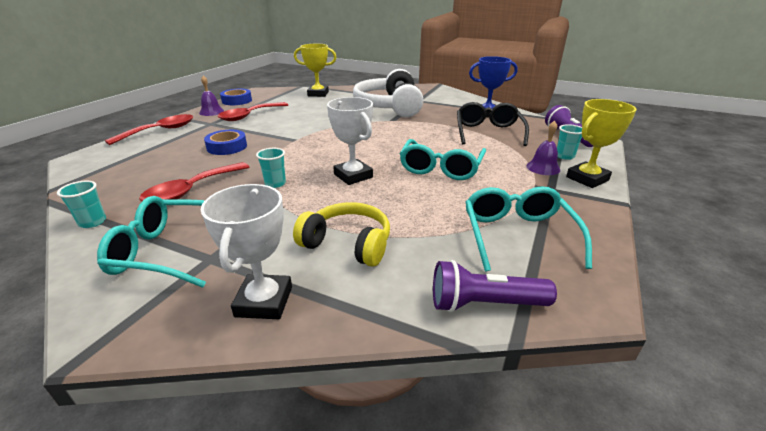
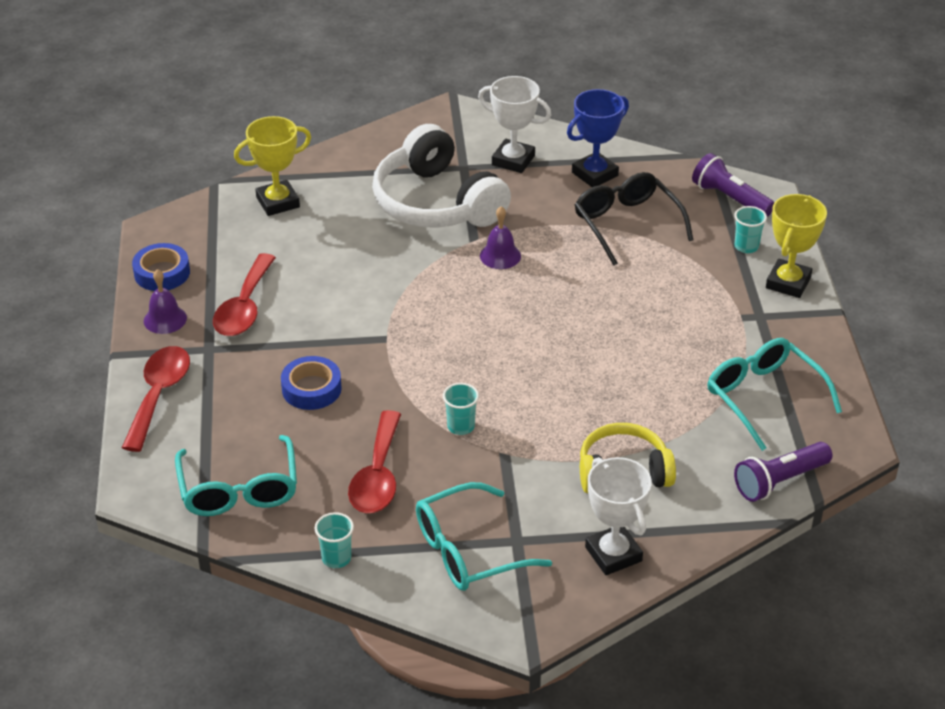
camera: 30 degrees left, 10 degrees up
white trophy [327,97,373,185] -> white trophy moved to [478,76,551,173]
turquoise glasses [400,139,486,180] -> turquoise glasses moved to [175,435,297,516]
purple bell [527,121,560,175] -> purple bell moved to [480,206,521,269]

